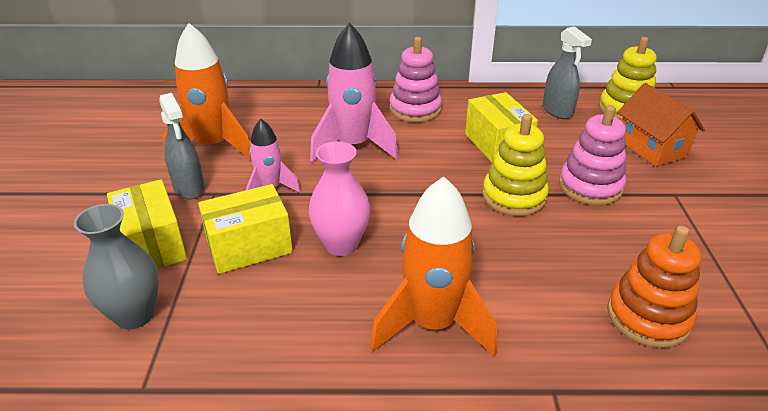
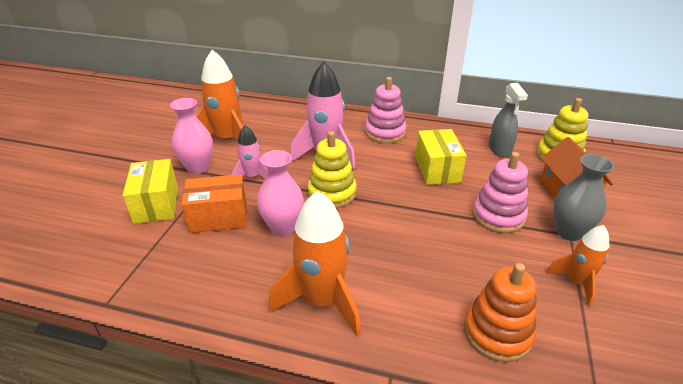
camera: 15 degrees right, 0 degrees up
grey vase [74,204,159,330] -> grey vase moved to [554,154,614,241]
grey spray bottle [159,93,205,200] -> pink vase [170,98,213,174]
yellow box [198,184,293,274] -> orange box [182,174,247,233]
yellow stacking toy [482,114,549,216] -> yellow stacking toy moved to [308,131,357,208]
none -> orange rocket [546,225,609,307]

